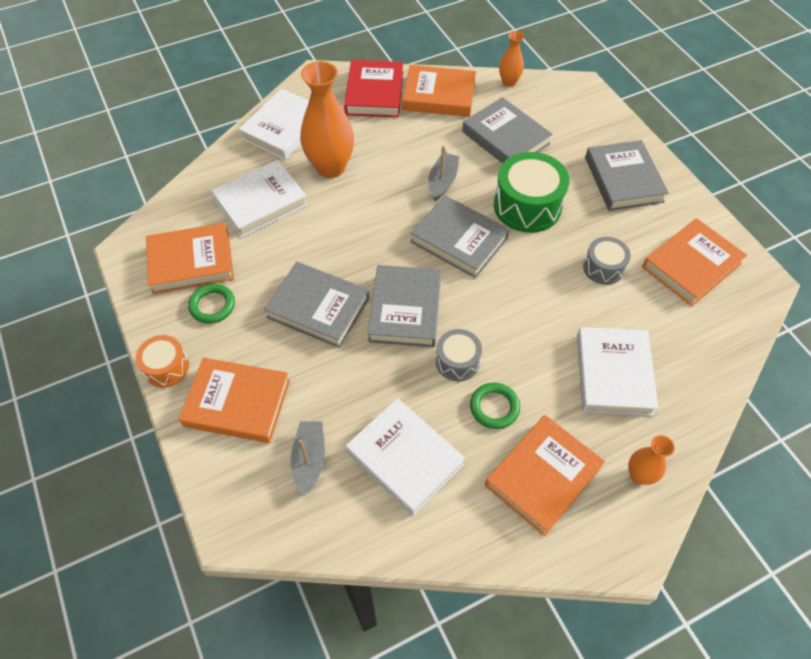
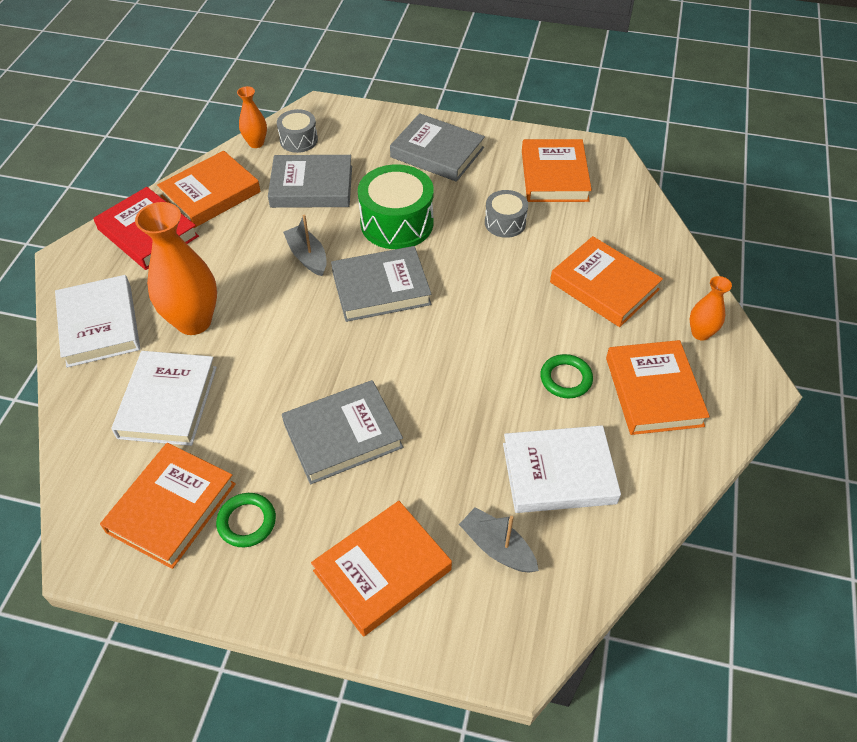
camera: 50 degrees left, 5 degrees down
orange drum [136,335,189,387] -> none
grey book [368,265,441,347] -> none
grey drum [436,329,482,381] -> grey drum moved to [277,109,318,153]
white book [577,327,659,416] -> orange book [550,236,663,327]

